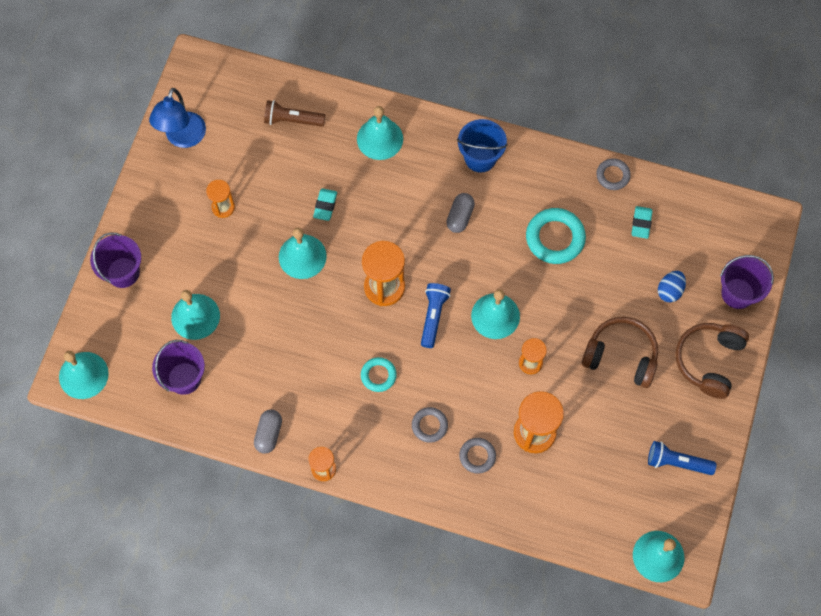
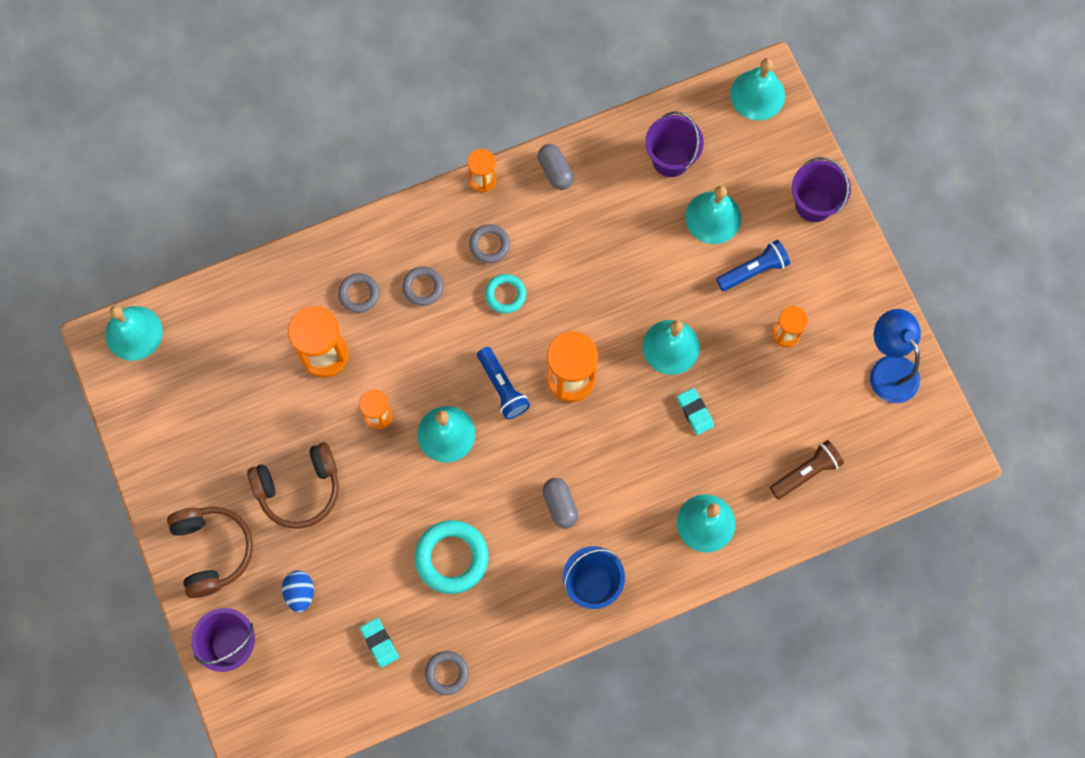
camera: 140 degrees right, 5 degrees up
blue flashlight [648,441,716,475] -> blue flashlight moved to [716,240,790,291]
none -> grey ring [469,224,510,263]

